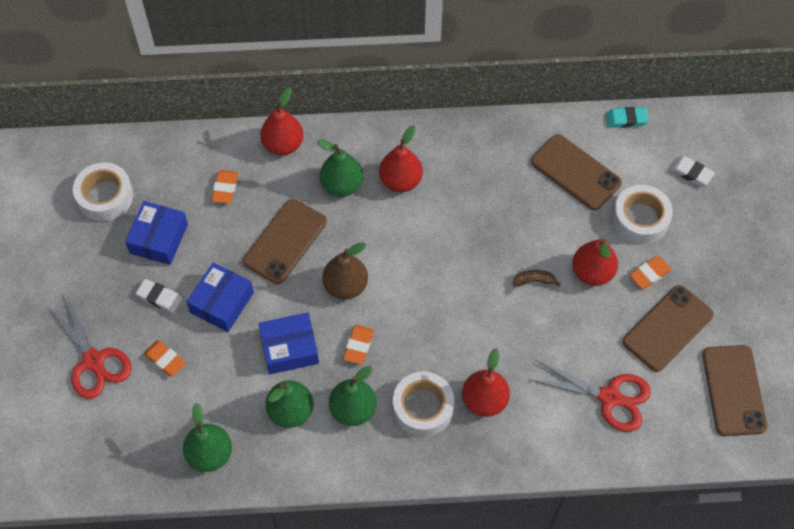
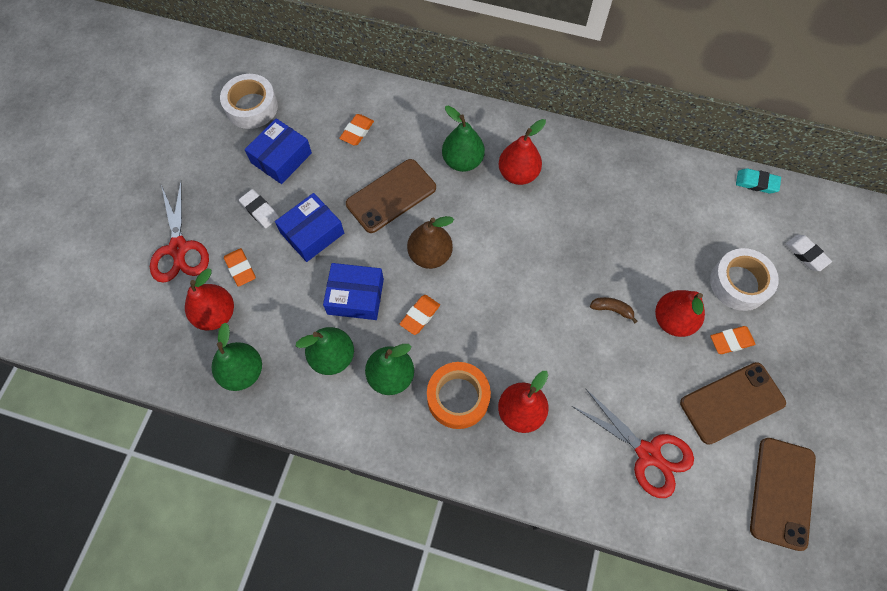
camera: 20 degrees right, 5 degrees up
red pear [260,88,304,155] -> red pear moved to [185,268,234,330]
white tape [393,372,454,437] -> orange tape [427,362,491,429]
brown phone [531,134,622,210] -> none

